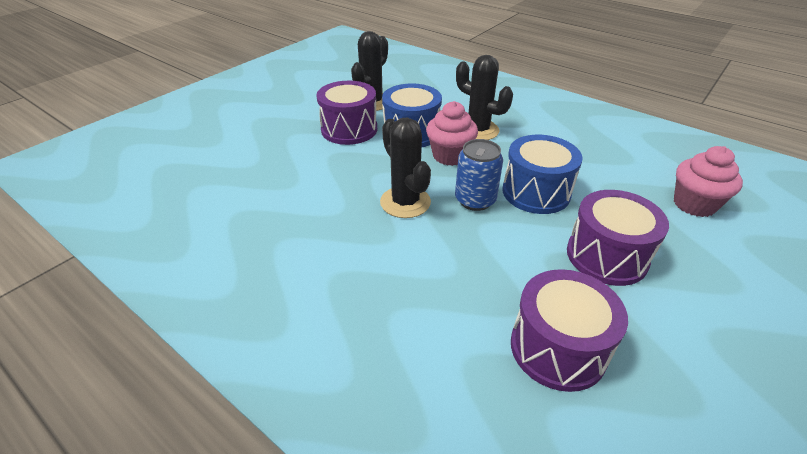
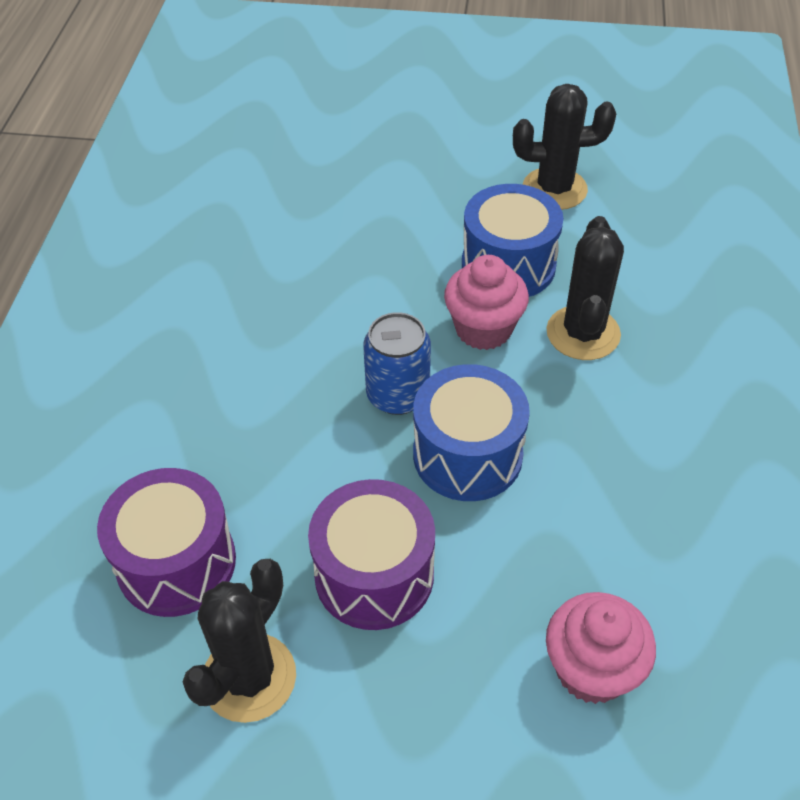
camera: 60 degrees right, 10 degrees up
purple drum [316,81,377,145] -> none
black cactus [380,117,431,218] -> black cactus moved to [183,559,296,723]

